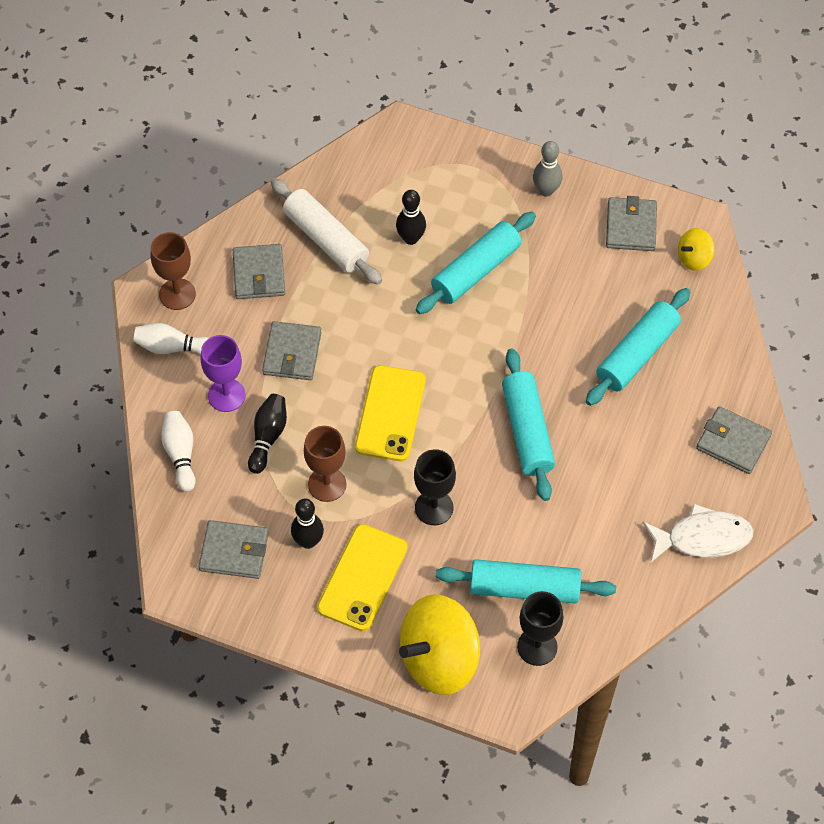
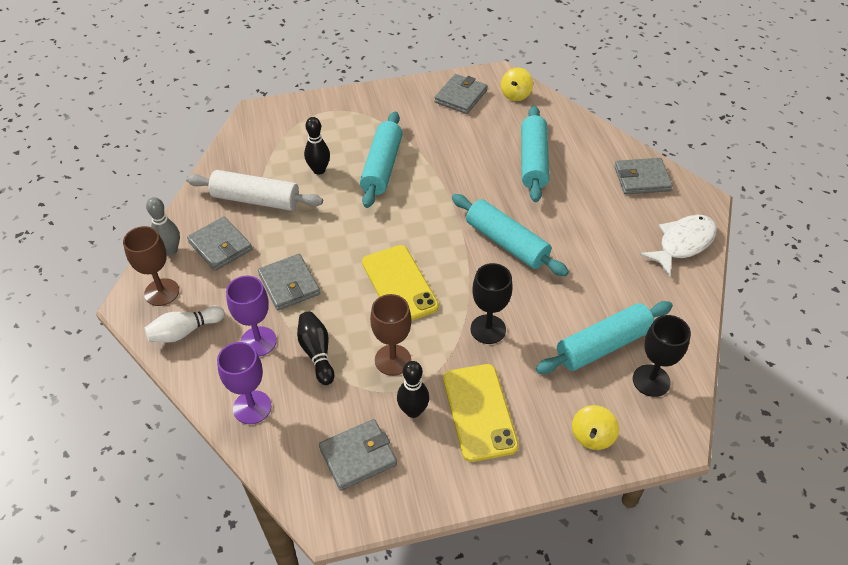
camera: 35 degrees left, 10 degrees down
white bowling pin [161,411,196,492] -> purple goblet [217,342,272,424]
yellow spinning top [399,594,480,695] -> yellow spinning top [572,405,619,450], size x0.48
grey bowling pin [533,141,563,197] -> grey bowling pin moved to [146,197,180,255]
grey wallet [606,196,657,251] -> grey wallet turned 60 degrees clockwise [434,74,487,114]

